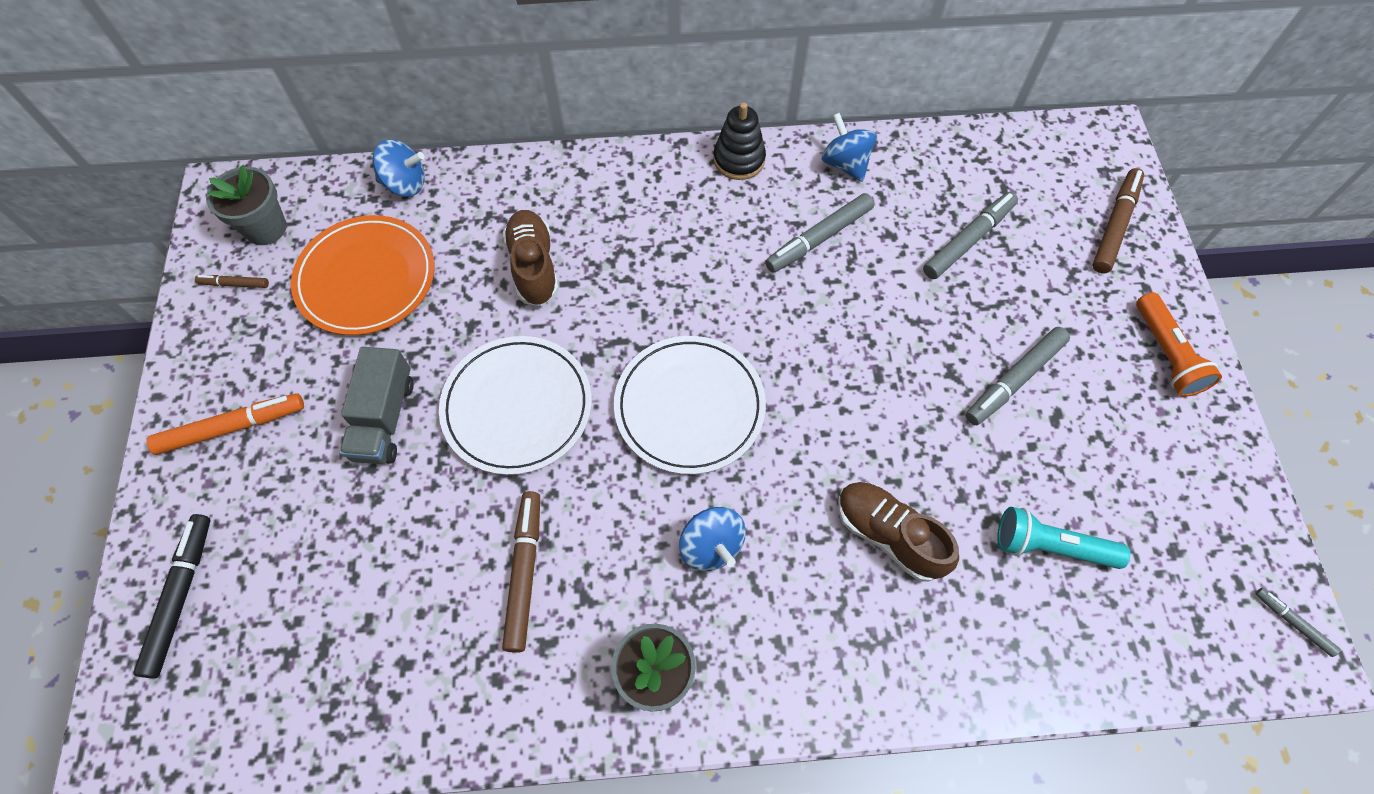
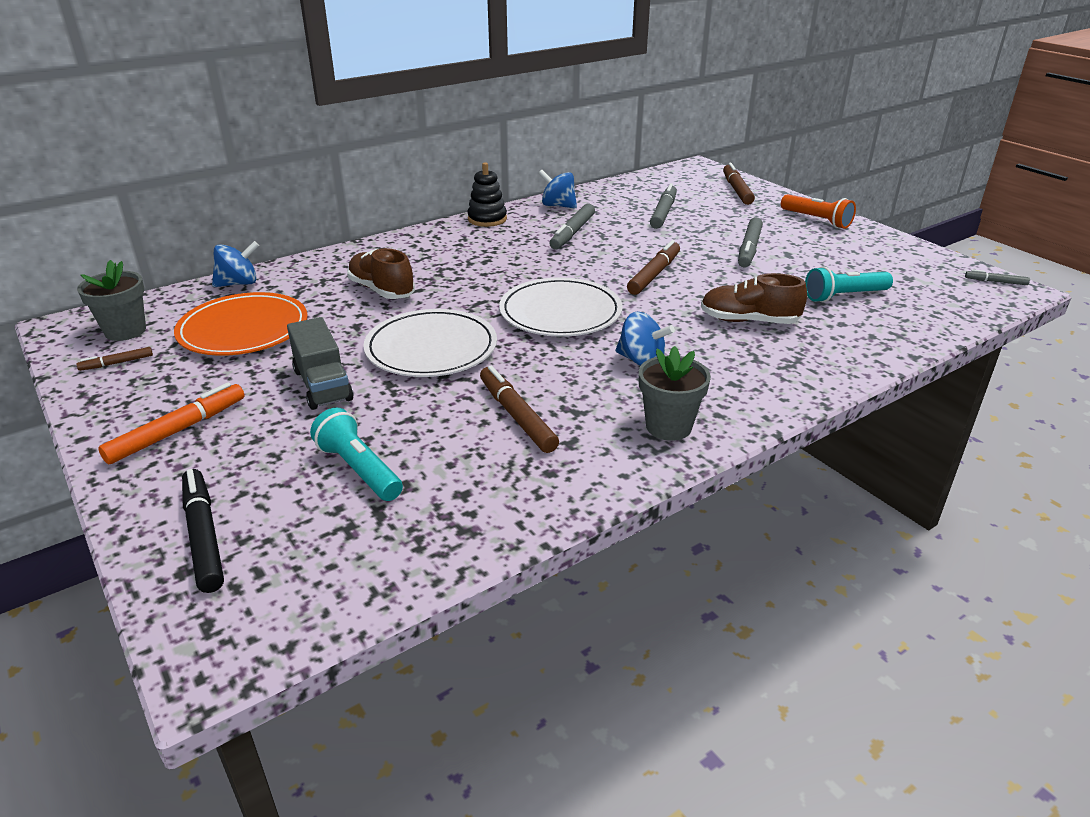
camera: 30 degrees left, 30 degrees down
none -> turquoise flashlight [310,408,403,501]
none -> brown marker [627,240,680,295]

